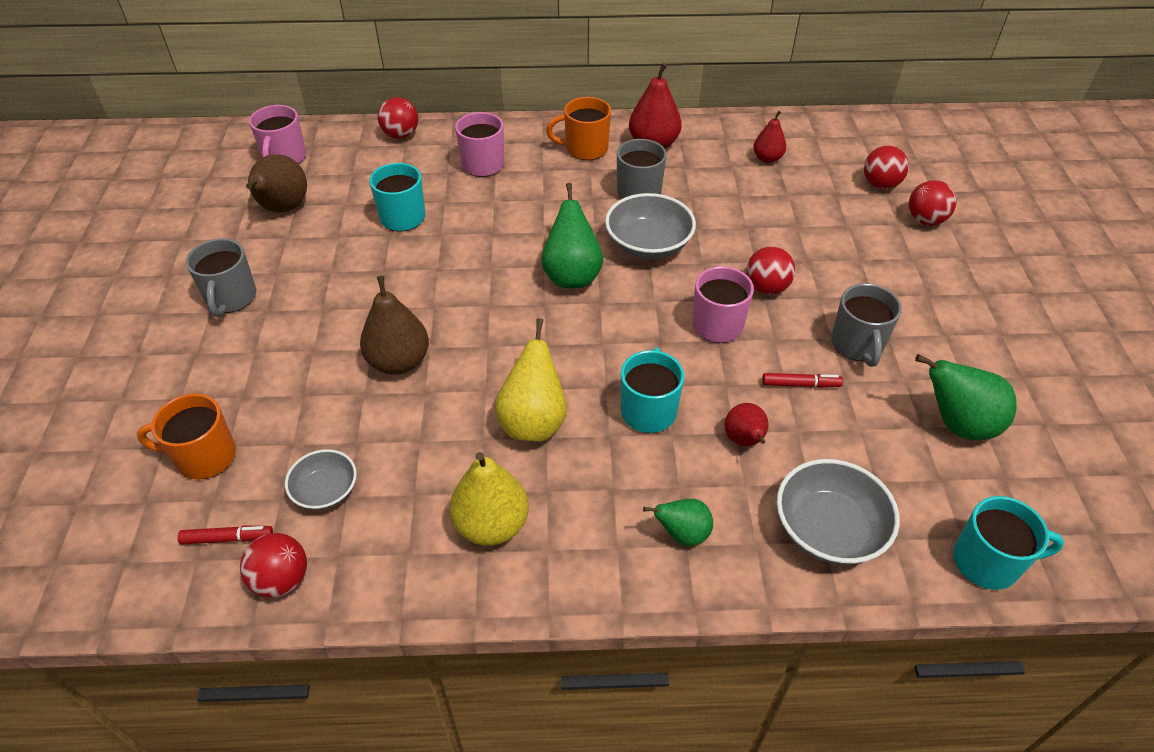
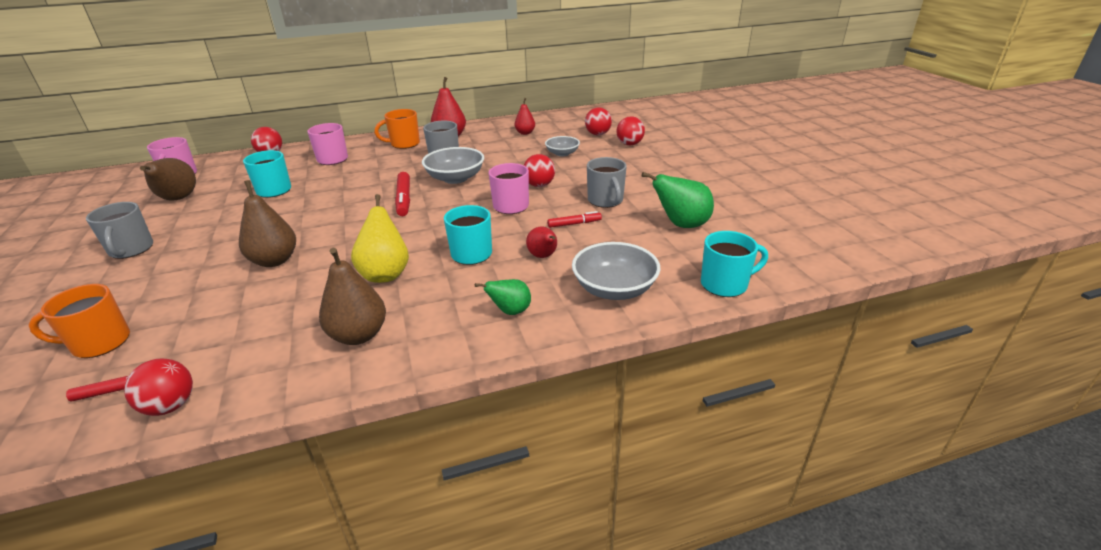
camera: 15 degrees left, 15 degrees down
grey bowl [285,449,357,510] -> grey bowl moved to [545,136,580,157]
yellow pear [450,452,529,545] -> brown pear [319,248,386,345]
green pear [541,183,603,288] -> red marker [395,172,410,216]

